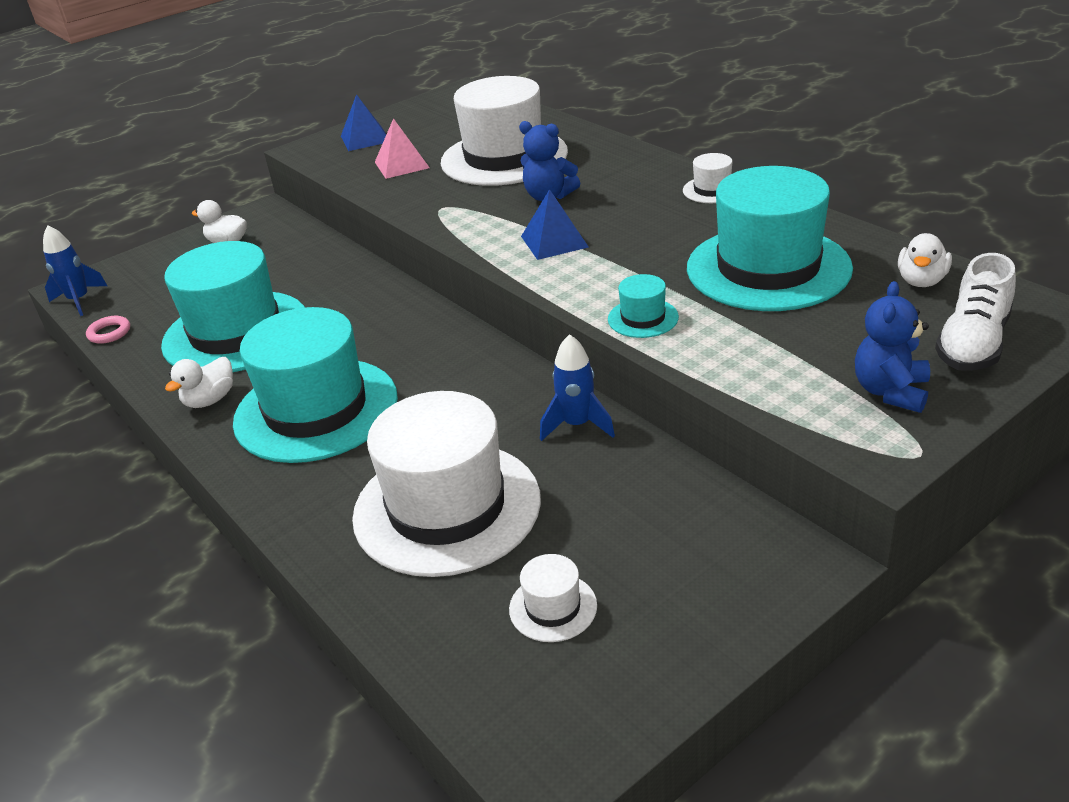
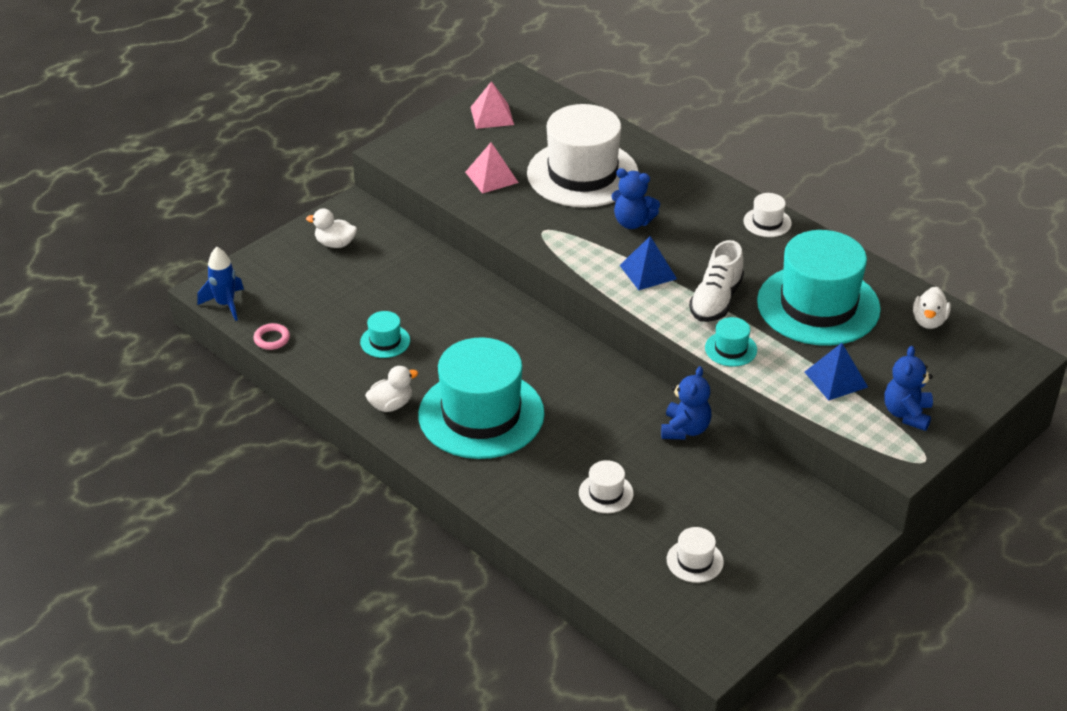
camera: 10 degrees left, 5 degrees up
turquoise hat [161,241,305,372] -> turquoise hat [360,311,410,358], size x0.42
white duck [165,357,233,408] -> white duck turned 150 degrees counterclockwise [365,366,418,412]
blue pyramid [341,94,386,151] -> blue pyramid moved to [805,343,868,400]
white hat [352,391,541,577] -> white hat [579,460,634,513], size x0.42
blue rocket [540,334,615,441] -> blue teddy bear [661,366,711,439]
white shoe [935,253,1016,371] -> white shoe moved to [689,240,744,322]
none -> pink pyramid [470,81,514,129]

